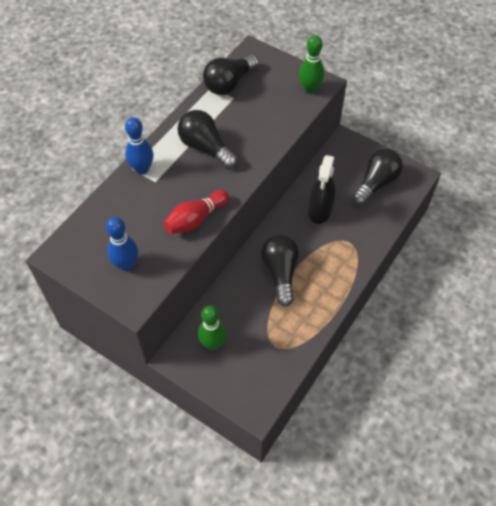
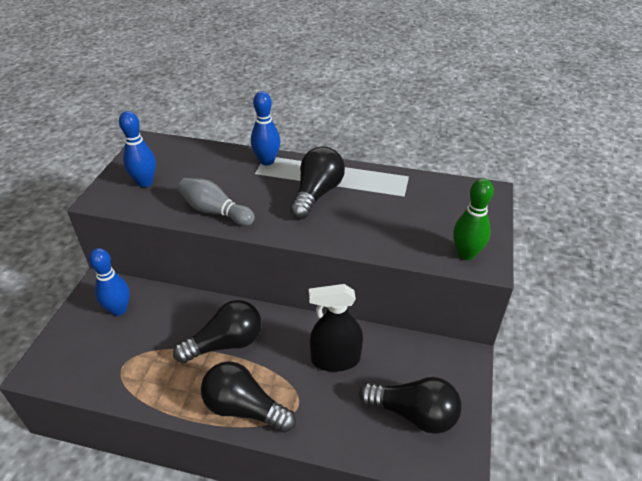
camera: 70 degrees right, 15 degrees down
red bowling pin [163,190,229,234] -> grey bowling pin [178,178,255,226]
green bowling pin [198,305,227,350] -> blue bowling pin [89,248,130,316]
black light bulb [203,55,259,95] -> black light bulb moved to [201,361,296,433]

